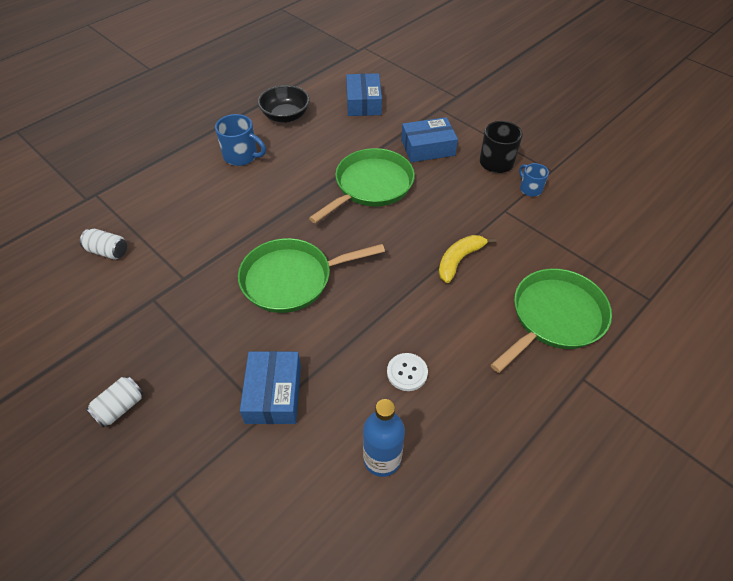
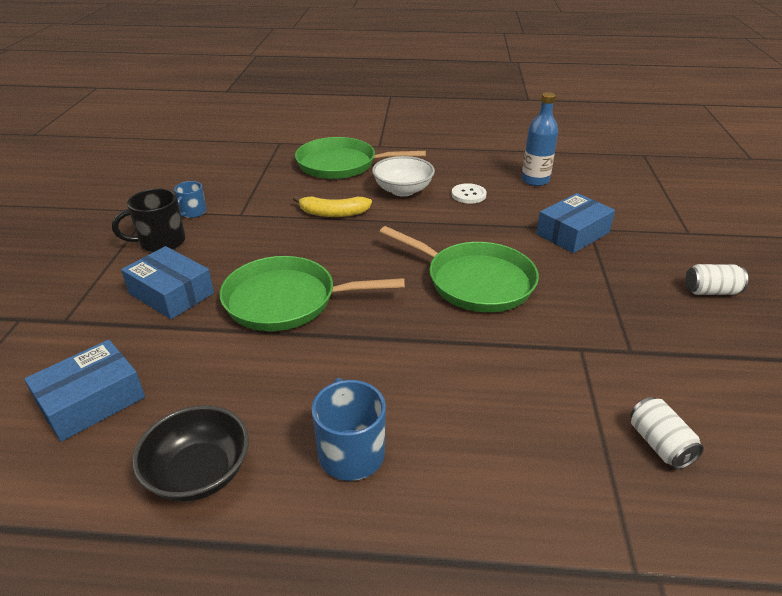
camera: 130 degrees left, 15 degrees down
none -> white bowl [372,156,435,197]

